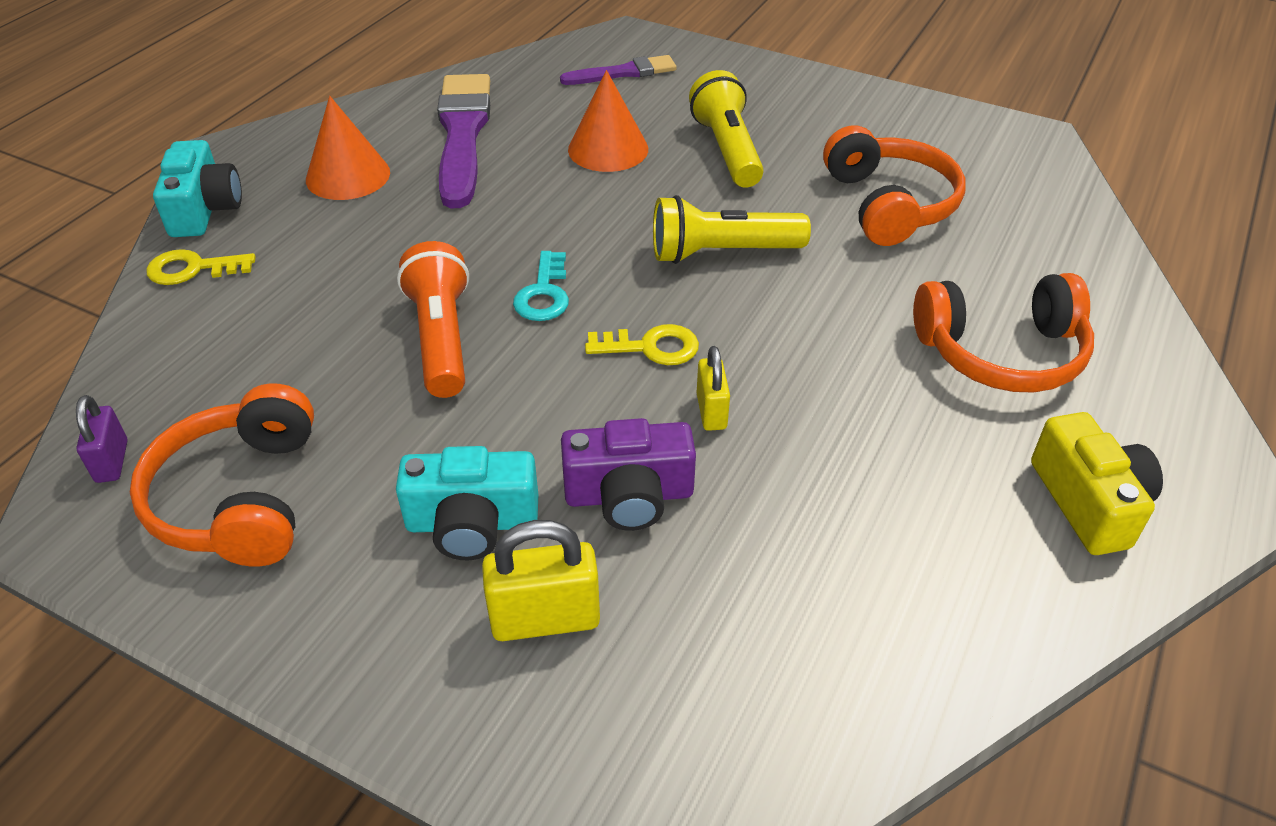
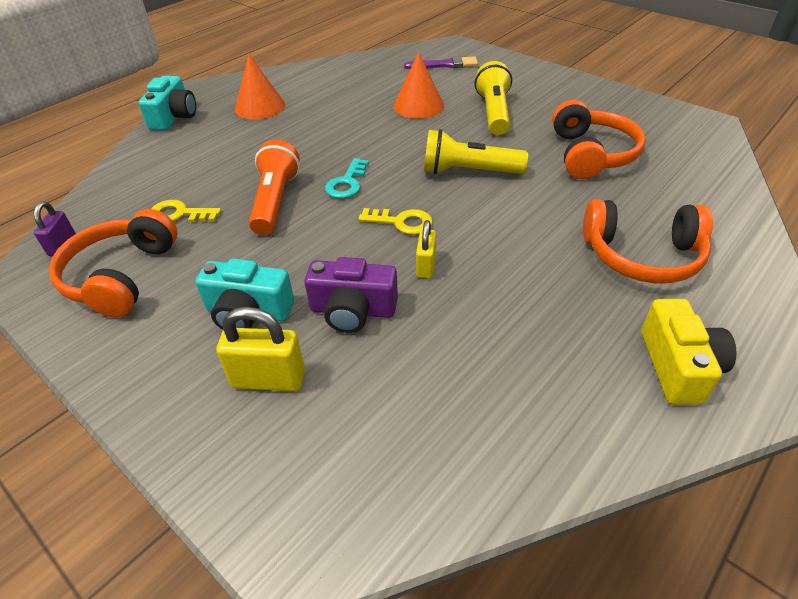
camera: 15 degrees right, 0 degrees up
yellow key [146,249,256,285] -> yellow key moved to [151,200,221,222]
purple brush [437,74,490,208] -> none

